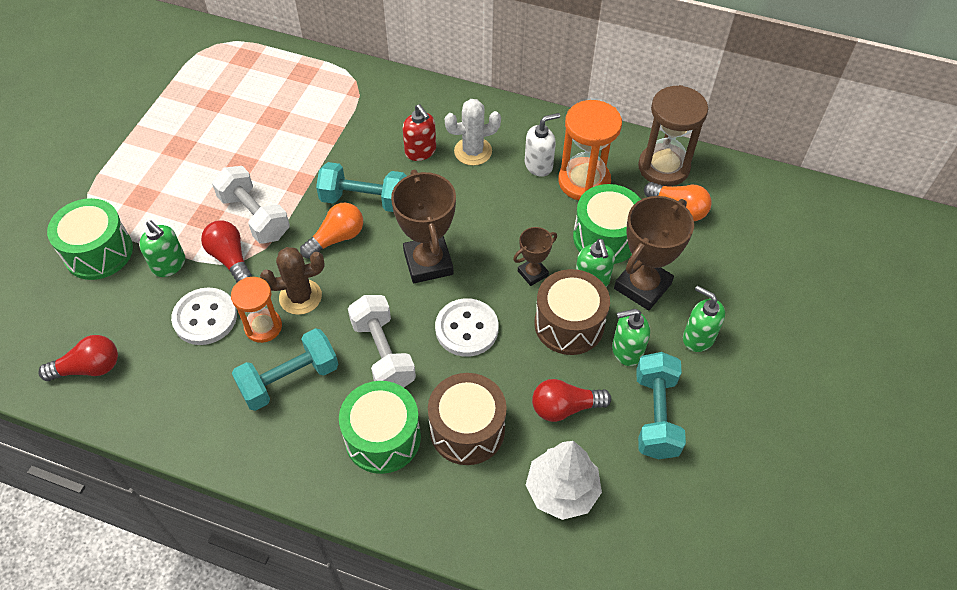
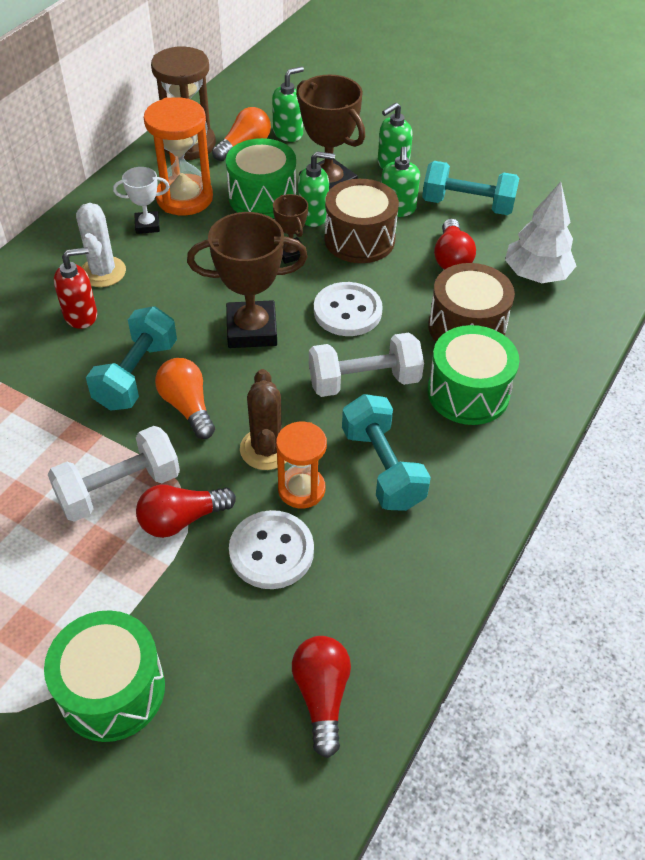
camera: 80 degrees left, 5 degrees down
green soap dispenser [139,220,185,277] -> green soap dispenser moved to [272,66,304,142]
white soap dispenser [525,113,560,177] -> white trophy [113,167,170,234]

